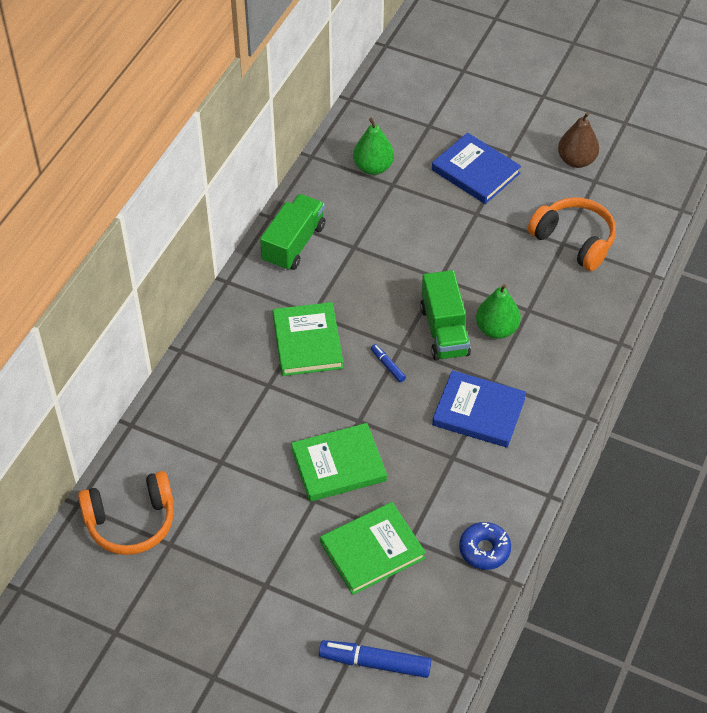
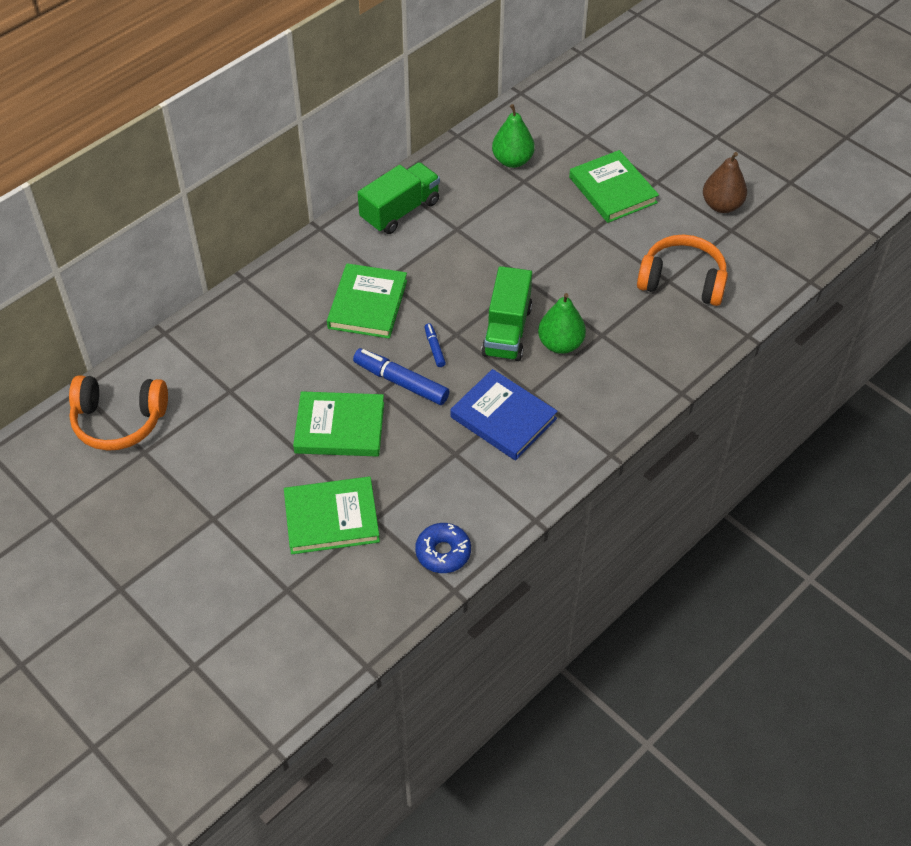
camera: 20 degrees right, 0 degrees up
blue marker [319,640,432,678] -> blue marker moved to [353,348,449,405]
blue book [432,133,521,204] -> green book [569,150,659,223]
orange headphones [528,197,616,271] -> orange headphones turned 45 degrees counterclockwise [637,235,728,306]

